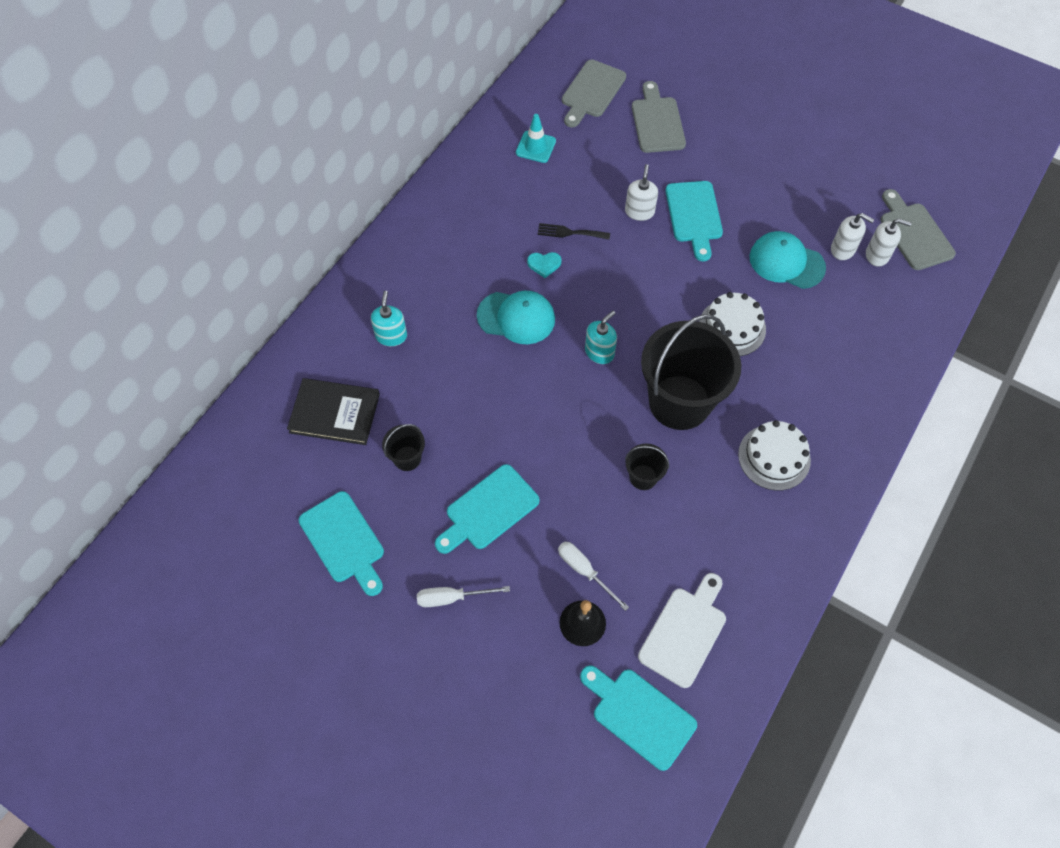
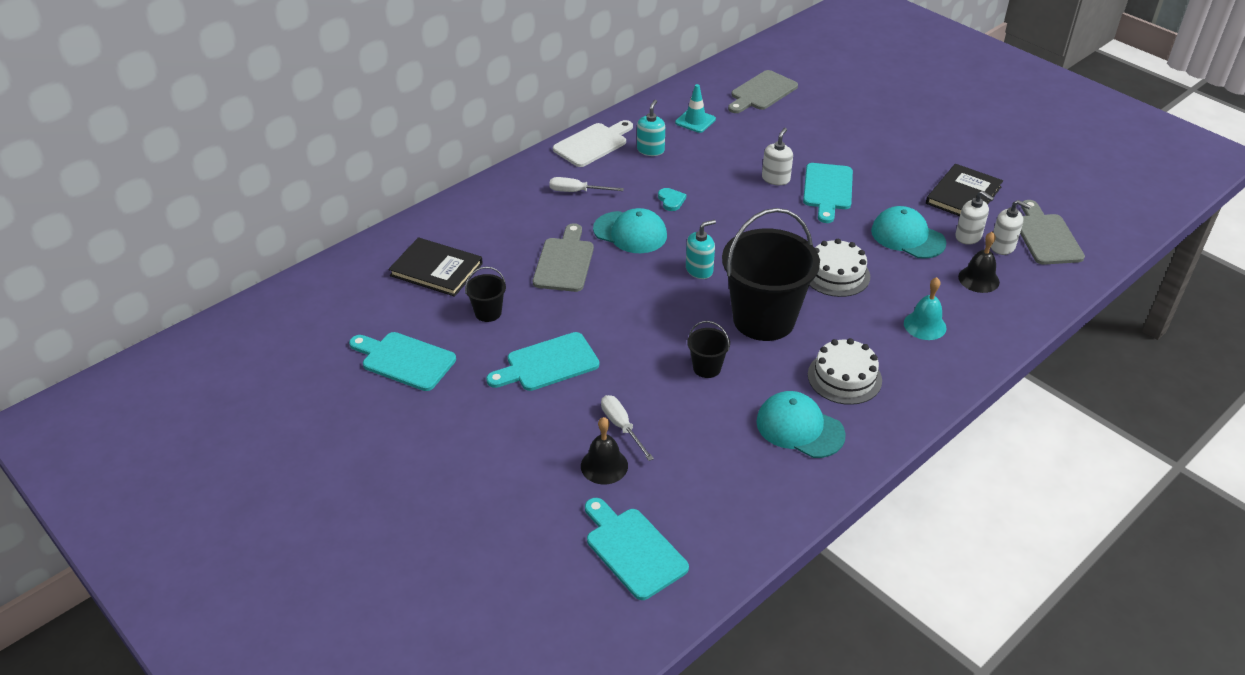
camera: 15 degrees right, 20 degrees down
turquoise cutting board [298,491,384,596] -> turquoise cutting board turned 135 degrees clockwise [349,332,456,391]
turquoise soap dispenser [371,291,407,346] -> turquoise soap dispenser moved to [637,100,665,156]
white screwdriver [417,586,510,607] -> white screwdriver moved to [549,177,624,192]
turquoise heart [527,252,562,278] -> turquoise heart turned 120 degrees counterclockwise [658,188,686,211]
black fork [537,223,610,240] -> none
grey cutting board [632,81,686,153] -> grey cutting board moved to [533,223,594,292]
white cutting board [638,573,726,688] -> white cutting board moved to [553,120,633,167]
none -> turquoise cap [756,391,846,458]
none -> turquoise bell [904,277,946,340]
none -> black book [926,164,1003,216]
none -> black bell [958,232,1000,293]

